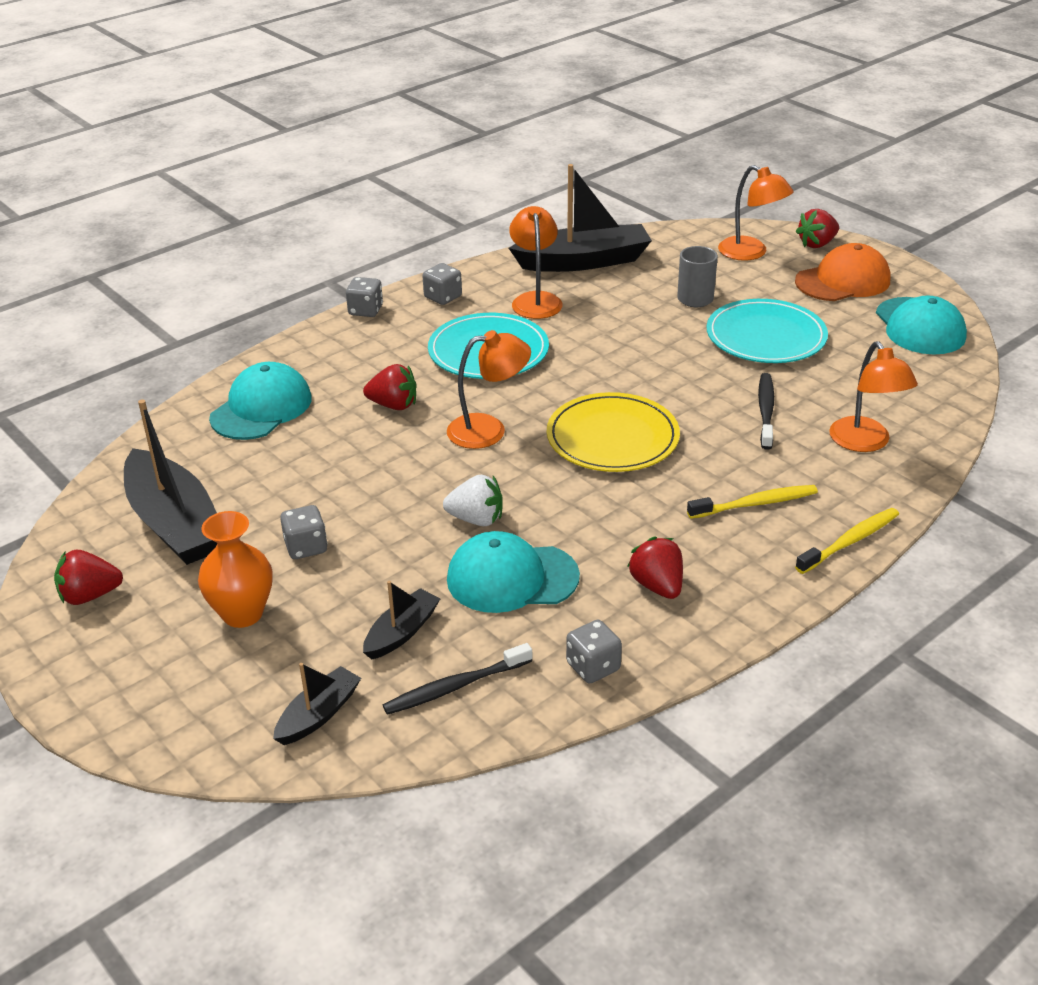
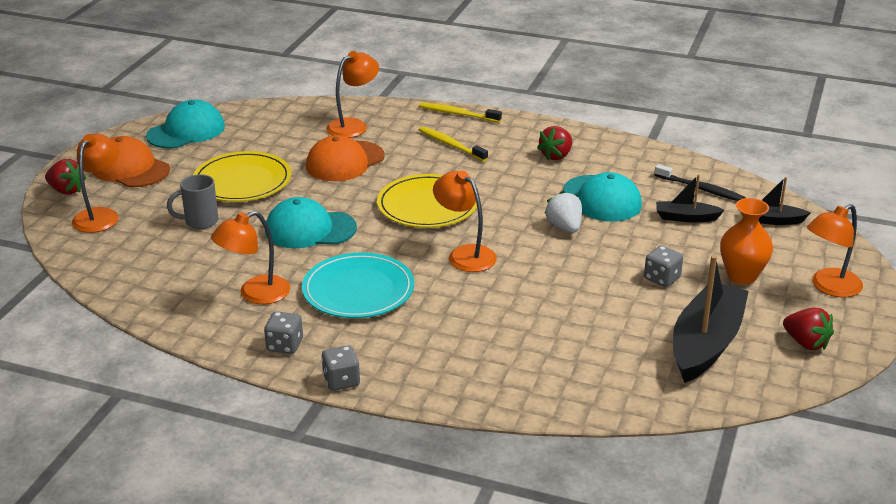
camera: 120 degrees left, 5 degrees down
turquoise cap [209,362,312,440] -> turquoise cap moved to [265,197,357,248]
red strawberry [363,364,417,410] -> none
black boat [509,164,652,272] -> none
grey dice [566,620,622,683] -> none
turquoise plate [706,299,828,363] -> yellow plate [193,151,291,202]
black toothbrush [758,373,774,450] -> orange cap [306,135,385,181]
none -> orange lamp [807,204,863,297]

